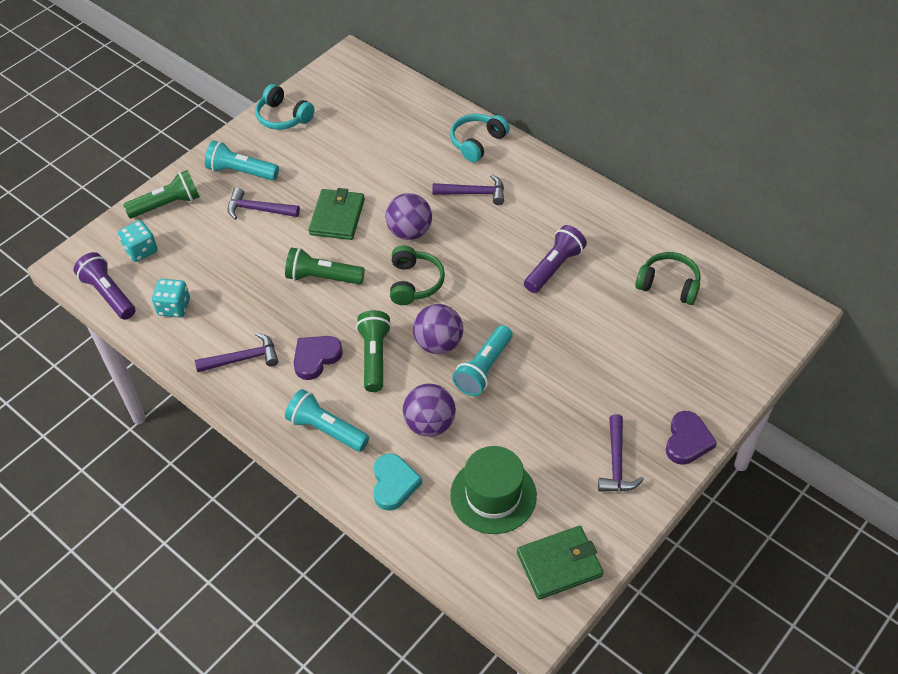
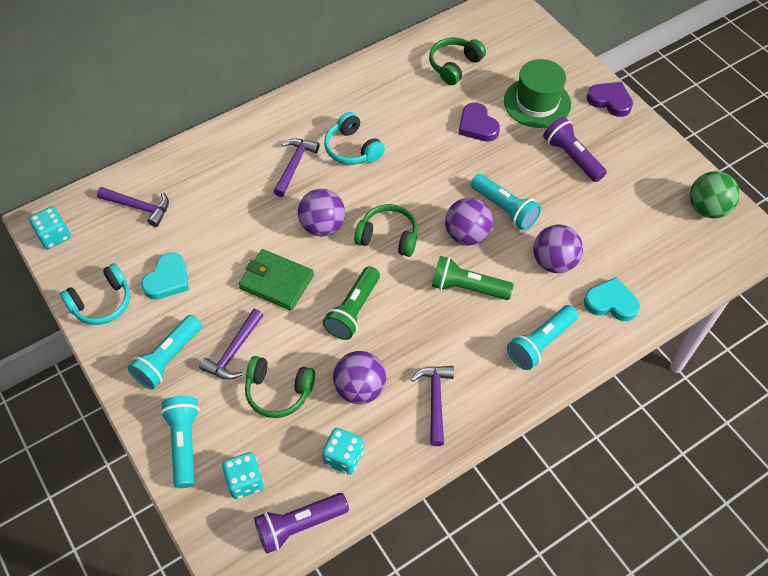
camera: 75 degrees left, 5 degrees up
green flashlight [123,170,200,218] -> turquoise flashlight [160,396,200,488]
purple heart [294,336,343,380] -> purple heart moved to [459,102,500,142]
turquoise headphones [450,114,510,162] -> turquoise headphones moved to [324,112,385,165]
green hat [450,446,537,534] -> green hat moved to [504,59,571,128]
green wallet [517,526,603,600] -> green ball [690,171,740,218]
purple flashlight [524,225,587,293] -> purple flashlight moved to [543,117,607,182]
purple hammer [598,414,644,492] -> purple hammer moved to [97,187,169,227]
none -> turquoise dice [29,207,71,249]
none -> turquoise heart [141,252,189,300]
none -> green headphones [245,356,315,418]
none -> purple ball [333,351,386,404]

